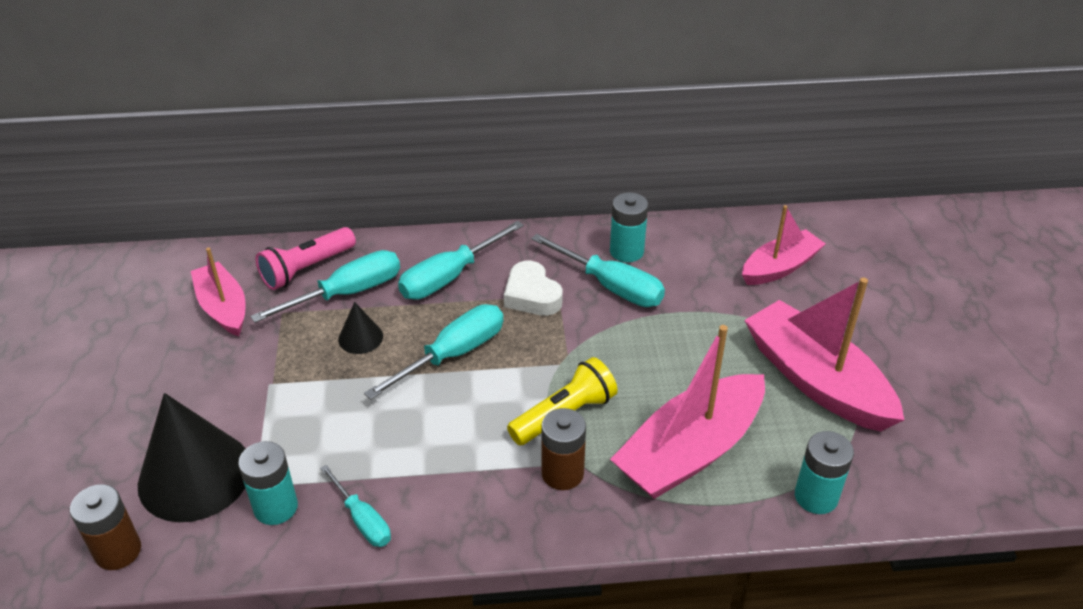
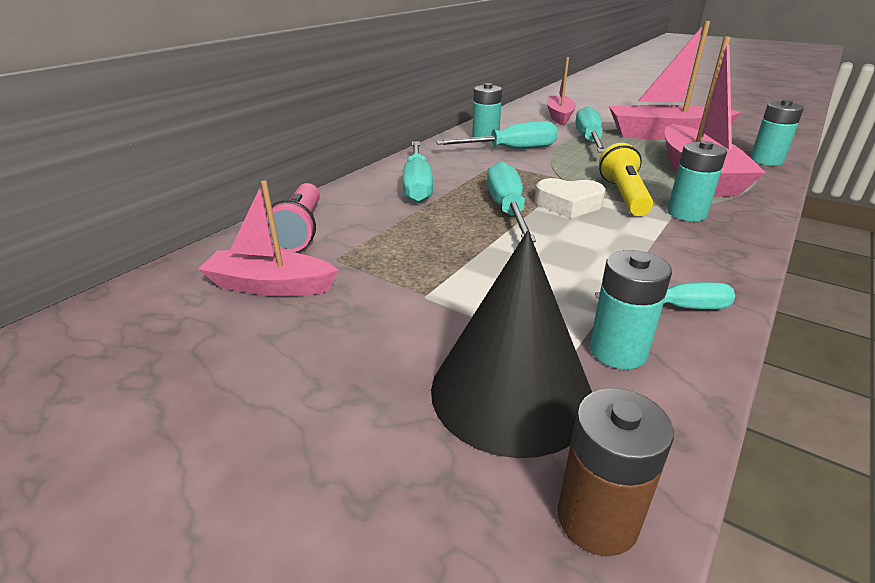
camera: 50 degrees left, 10 degrees down
turquoise screwdriver [250,250,400,323] -> turquoise screwdriver moved to [575,106,606,153]
black cone [338,302,383,354] -> none
white heart [504,261,563,316] -> white heart moved to [535,178,606,219]
brown battery [541,408,586,490] -> turquoise battery [667,141,727,221]

